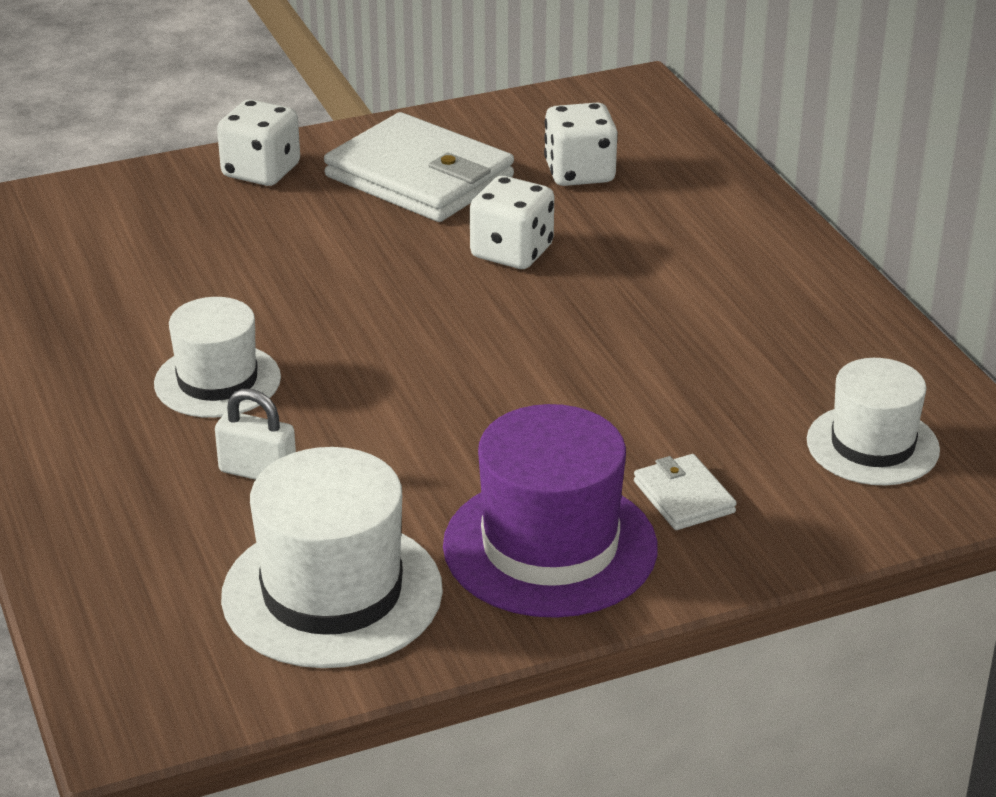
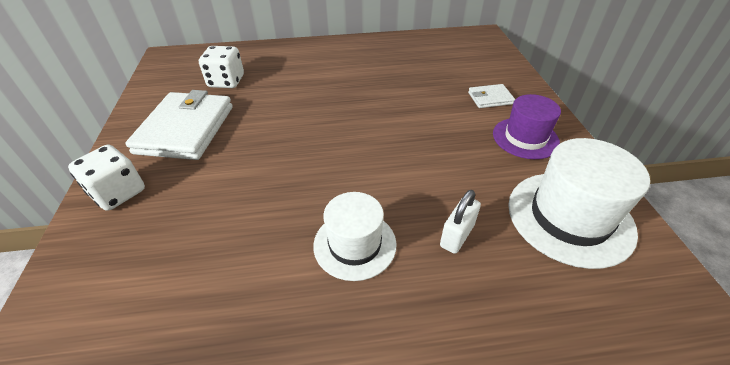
camera: 75 degrees left, 10 degrees up
white wallet [324,112,514,222] -> white wallet turned 45 degrees counterclockwise [125,90,233,160]
purple hat [443,404,658,618] -> purple hat [493,94,561,159], size x0.66
white dice [470,176,554,269] -> none
white hat [807,358,940,485] -> none

